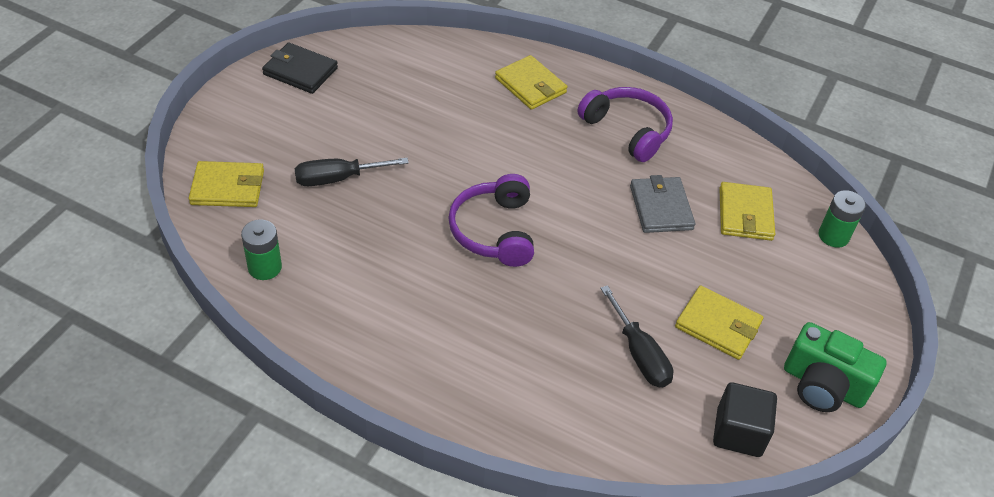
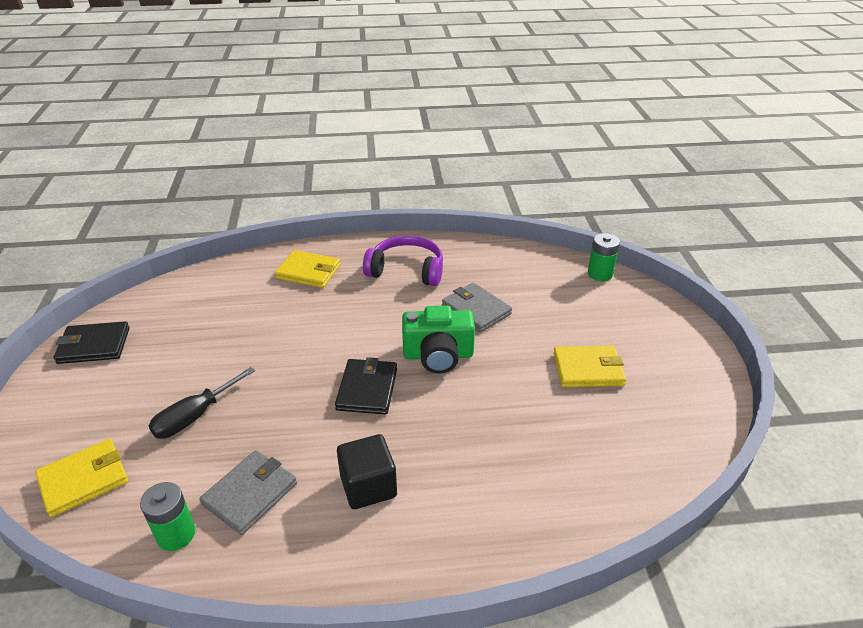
camera: 30 degrees left, 10 degrees down
purple headphones [448,174,534,267] -> black wallet [335,357,397,415]
black screwdriver [600,285,673,387] -> none
black cube [713,382,777,457] -> black cube moved to [337,434,397,509]
yellow wallet [719,182,775,241] -> none
green camera [784,322,887,412] -> green camera moved to [402,306,475,374]
none -> grey wallet [199,450,297,535]

